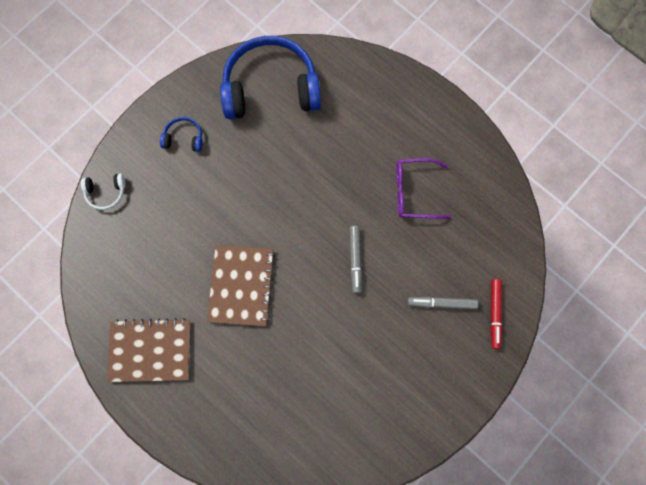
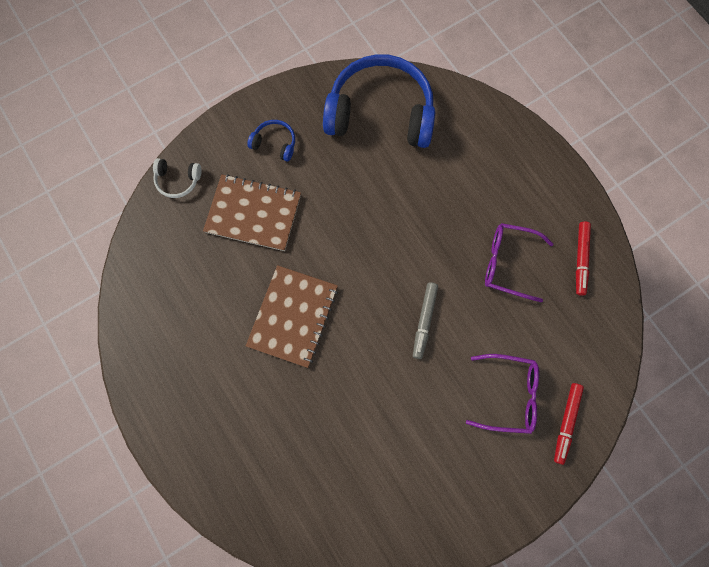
camera: 15 degrees right, 0 degrees up
brown notebook [107,318,190,382] -> brown notebook moved to [203,174,301,251]
grey marker [408,297,478,309] -> purple glasses [466,354,539,434]
none -> red marker [576,222,591,296]

